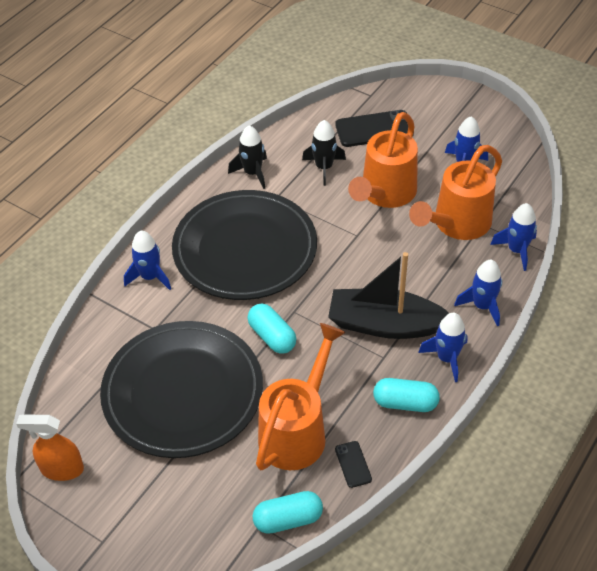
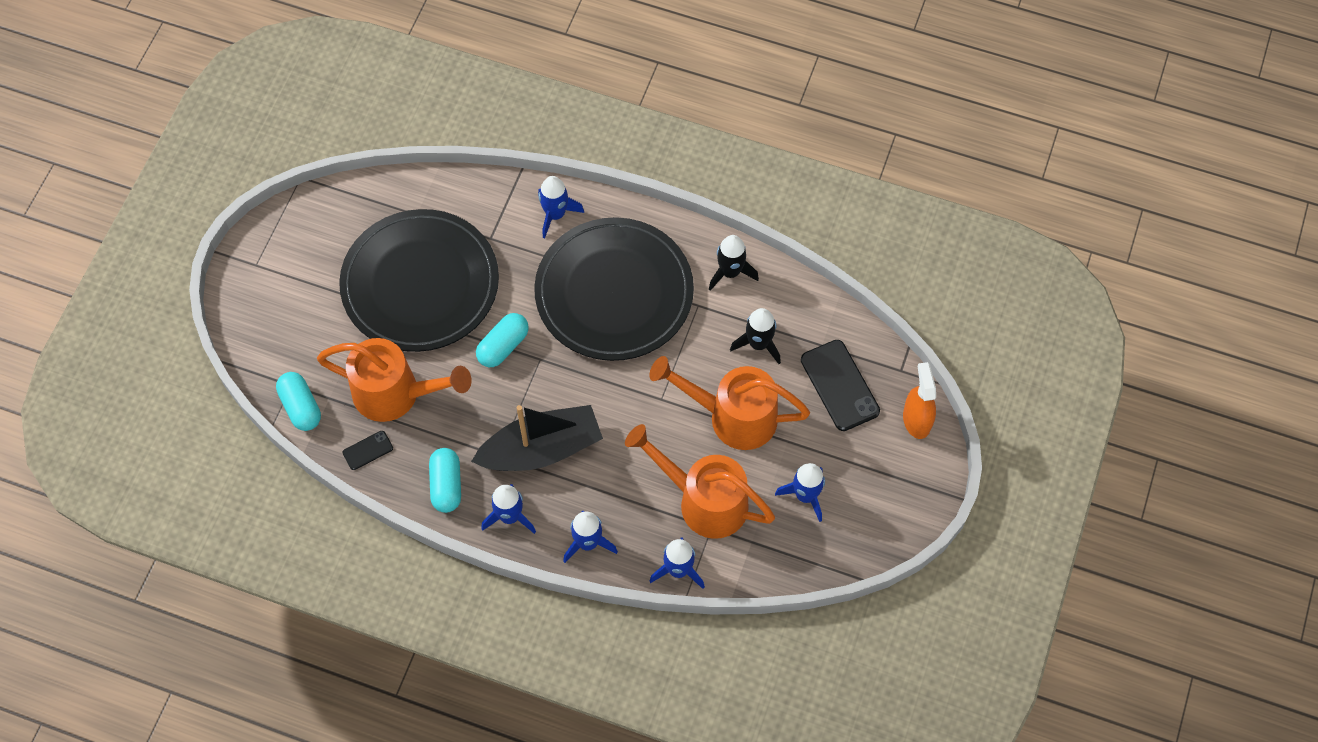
camera: 75 degrees right, 15 degrees up
orange spray bottle [16,415,84,481] -> orange spray bottle moved to [903,362,936,439]
black boat [328,252,449,339] -> black boat turned 75 degrees clockwise [471,405,603,471]

